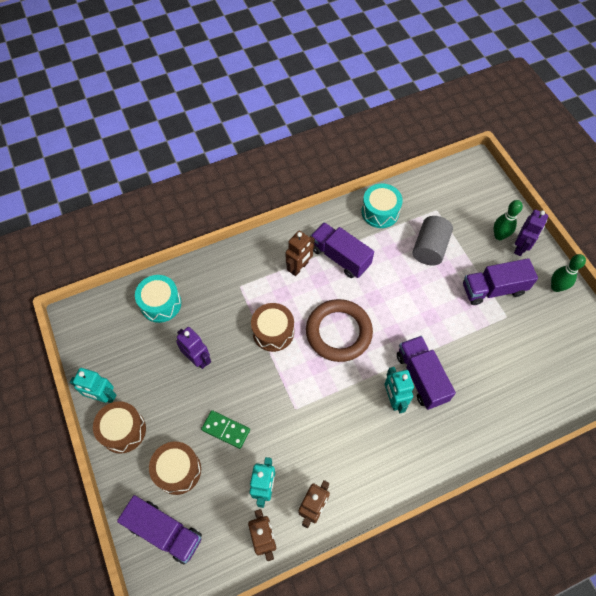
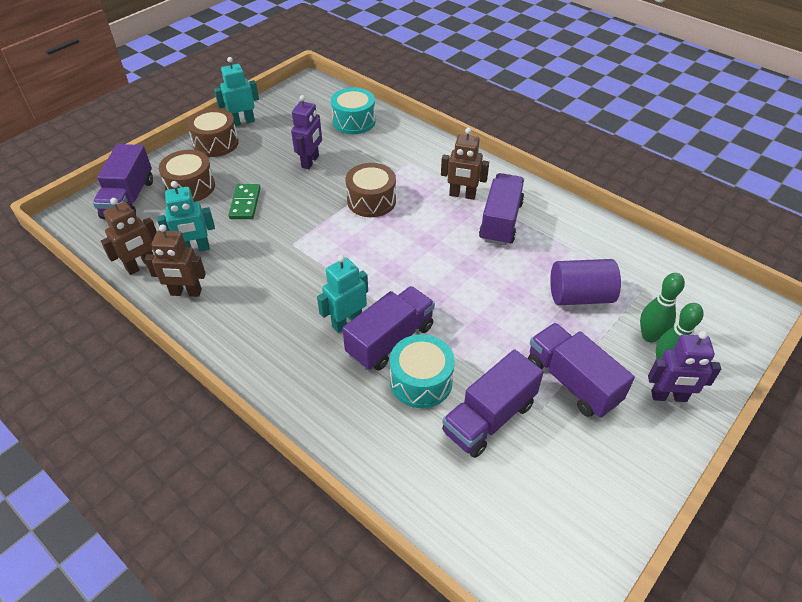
camera: 65 degrees right, 15 degrees down
turquoise robot [70,368,116,403] -> turquoise robot turned 75 degrees clockwise [214,57,259,126]
brown ring [306,299,373,362] -> none
turquoise drum [361,184,403,228] -> turquoise drum moved to [390,334,455,408]
grey cylinder [412,216,453,266] -> purple cylinder [550,259,621,305]
green bowling pin [551,254,586,292] -> green bowling pin moved to [640,273,685,343]
none -> purple truck [442,349,544,458]

